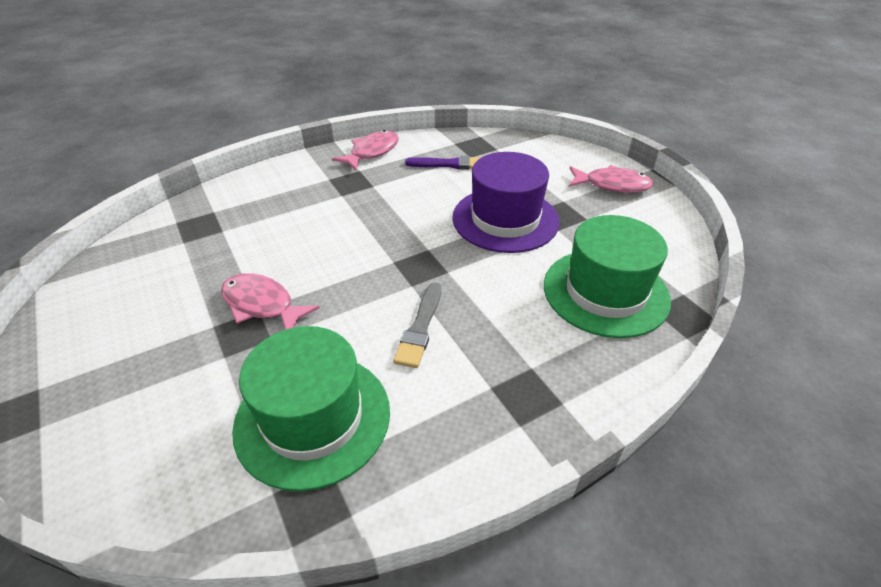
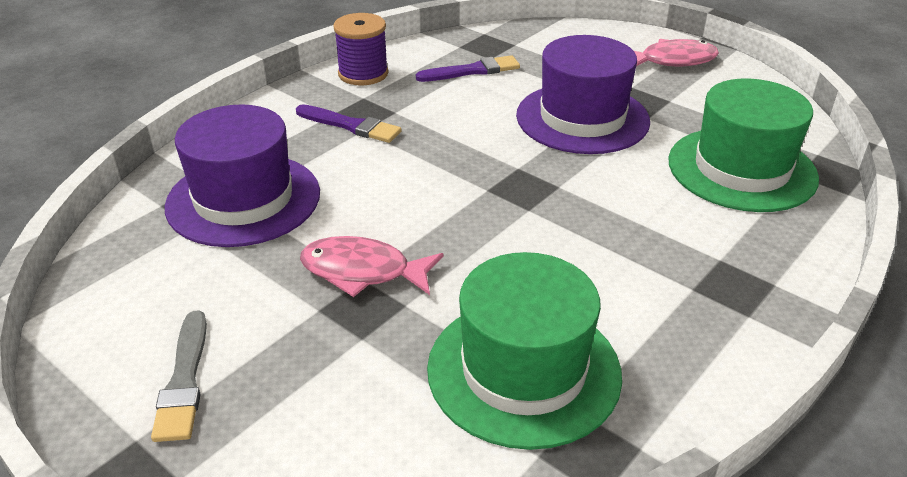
camera: 20 degrees left, 5 degrees down
pink fish [332,130,399,170] -> purple spool [333,13,388,86]
grey brush [393,282,441,368] -> grey brush moved to [151,311,207,442]
none -> purple hat [165,104,320,247]
none -> purple brush [296,104,402,143]

